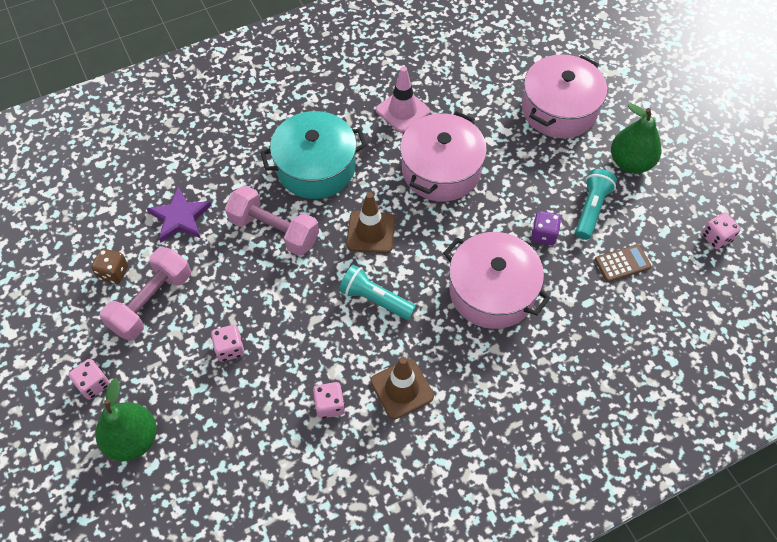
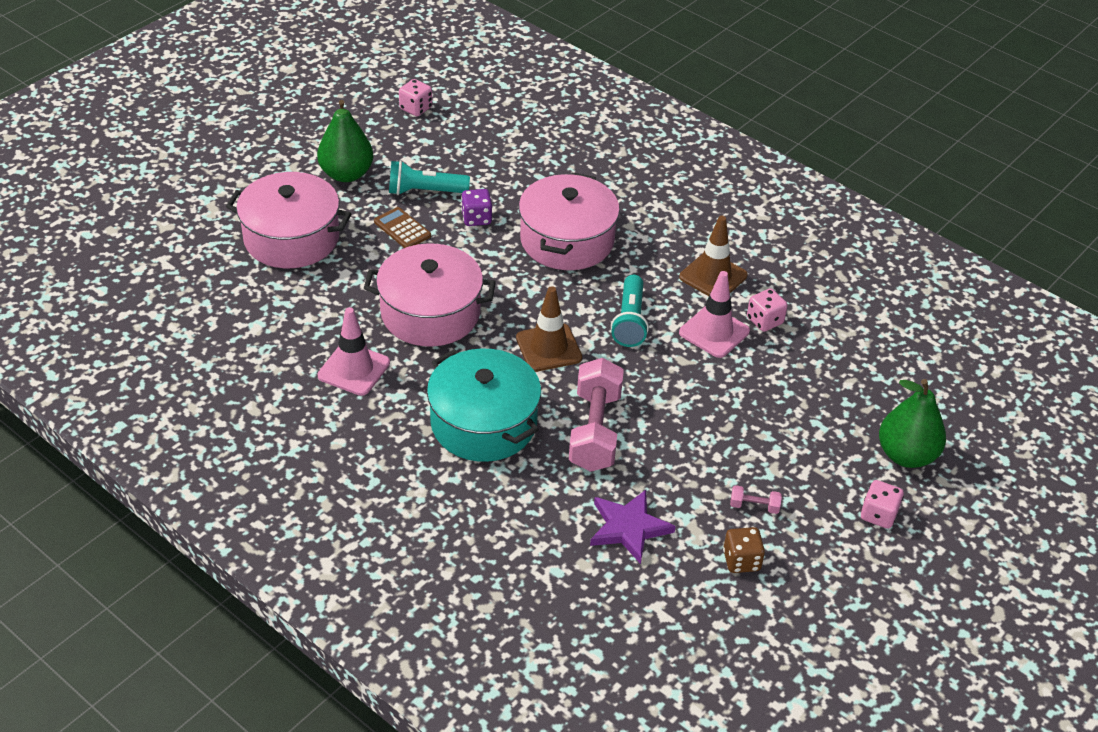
camera: 115 degrees left, 15 degrees down
pink dumbbell [100,247,191,341] -> pink dumbbell [730,485,782,514], size x0.41
pink dice [211,325,244,362] -> none
brown calculator [595,244,652,282] -> brown calculator moved to [374,207,431,248]
none -> pink traffic cone [679,271,750,358]

